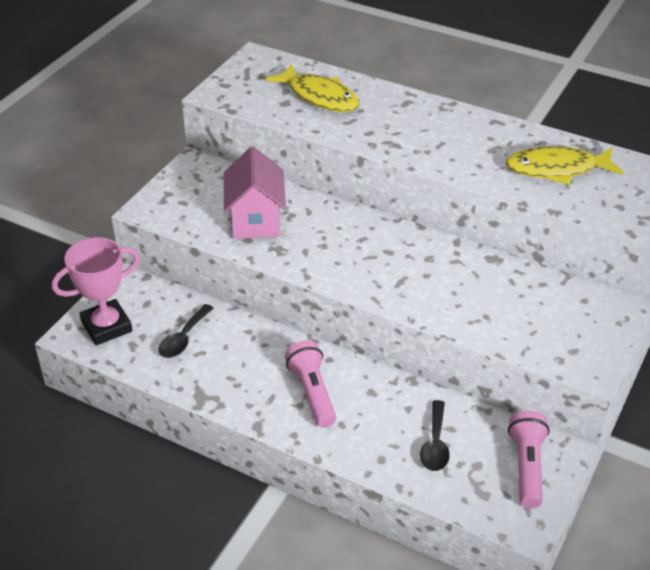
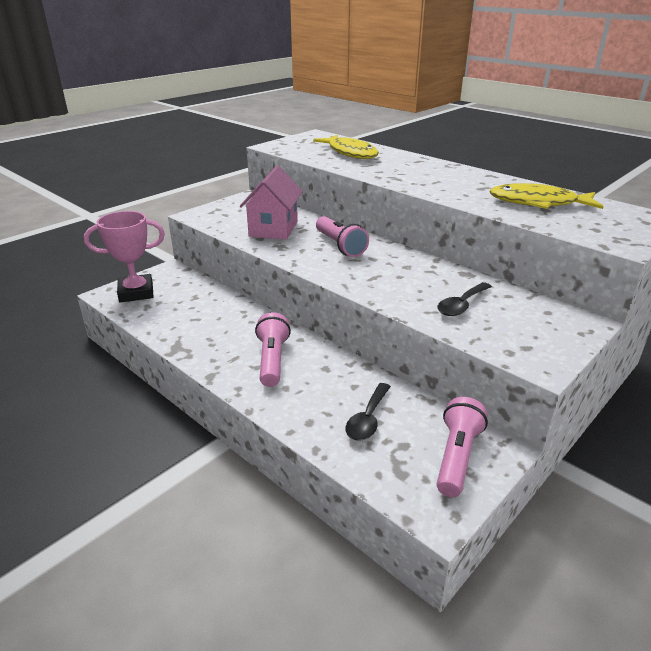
camera: 15 degrees right, 10 degrees down
black spoon [158,304,214,358] -> black spoon moved to [437,282,492,316]
none -> pink flashlight [316,216,369,257]

